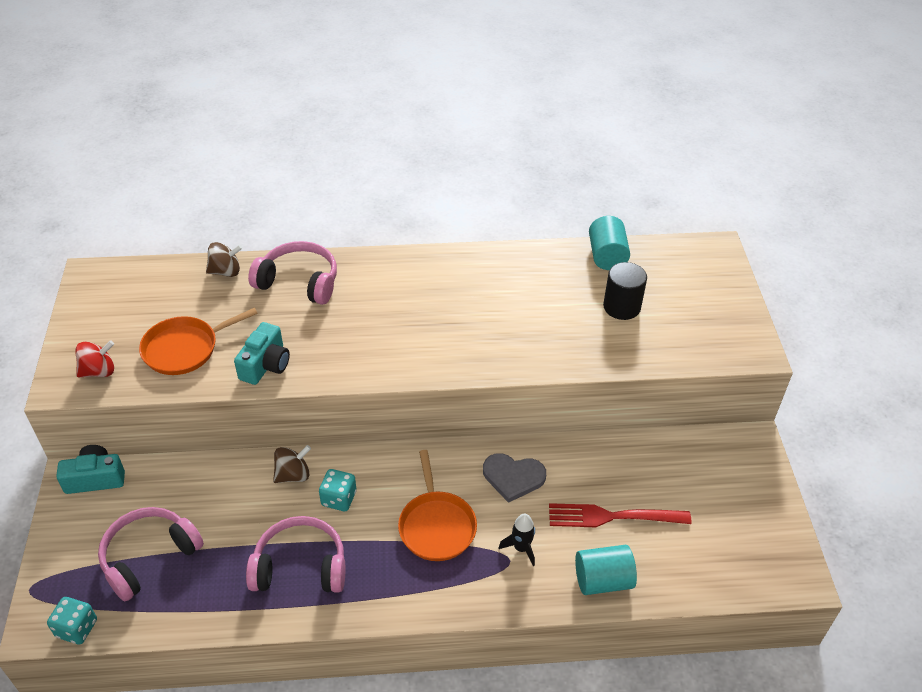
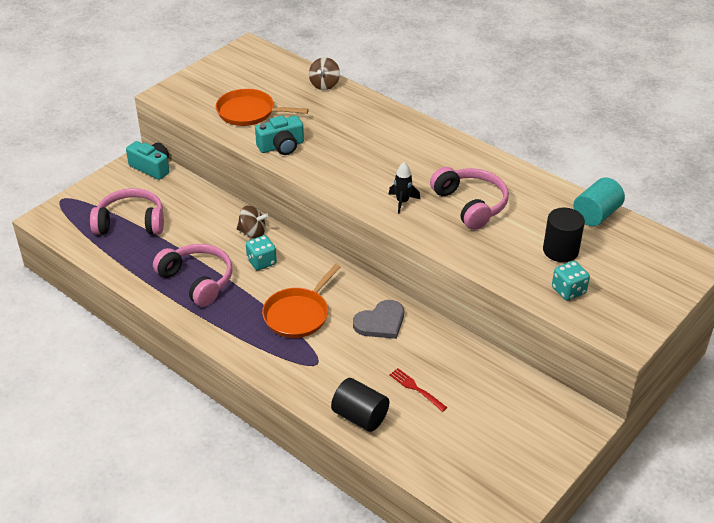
camera: 45 degrees right, 5 degrees down
turquoise dice [47,597,97,645] -> turquoise dice moved to [552,261,590,301]
red spinning top [75,340,114,377] -> none
brown spinning top [206,242,242,277] -> brown spinning top turned 75 degrees clockwise [309,57,340,90]
pink headphones [248,241,337,305] -> pink headphones moved to [430,167,509,230]
grey heart [483,453,546,503] -> grey heart turned 90 degrees counterclockwise [353,300,404,339]
black rocket [499,513,535,566] -> black rocket moved to [388,162,420,214]
red fork [549,503,691,527] -> red fork [389,368,447,412], size x0.55
turquoise cylinder [575,545,637,595] -> black cylinder [331,378,389,432]

